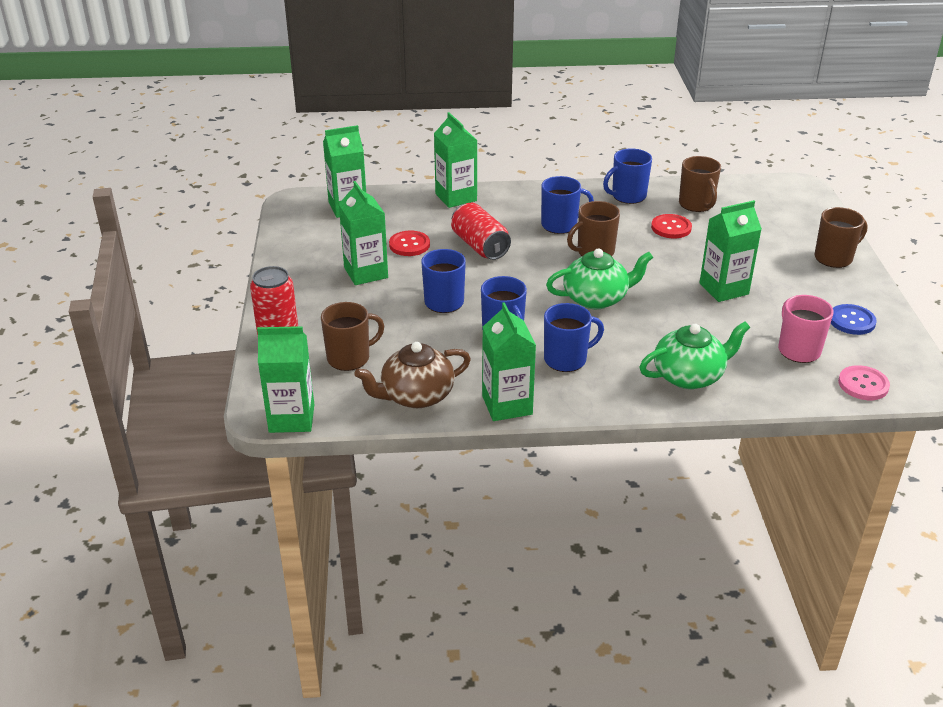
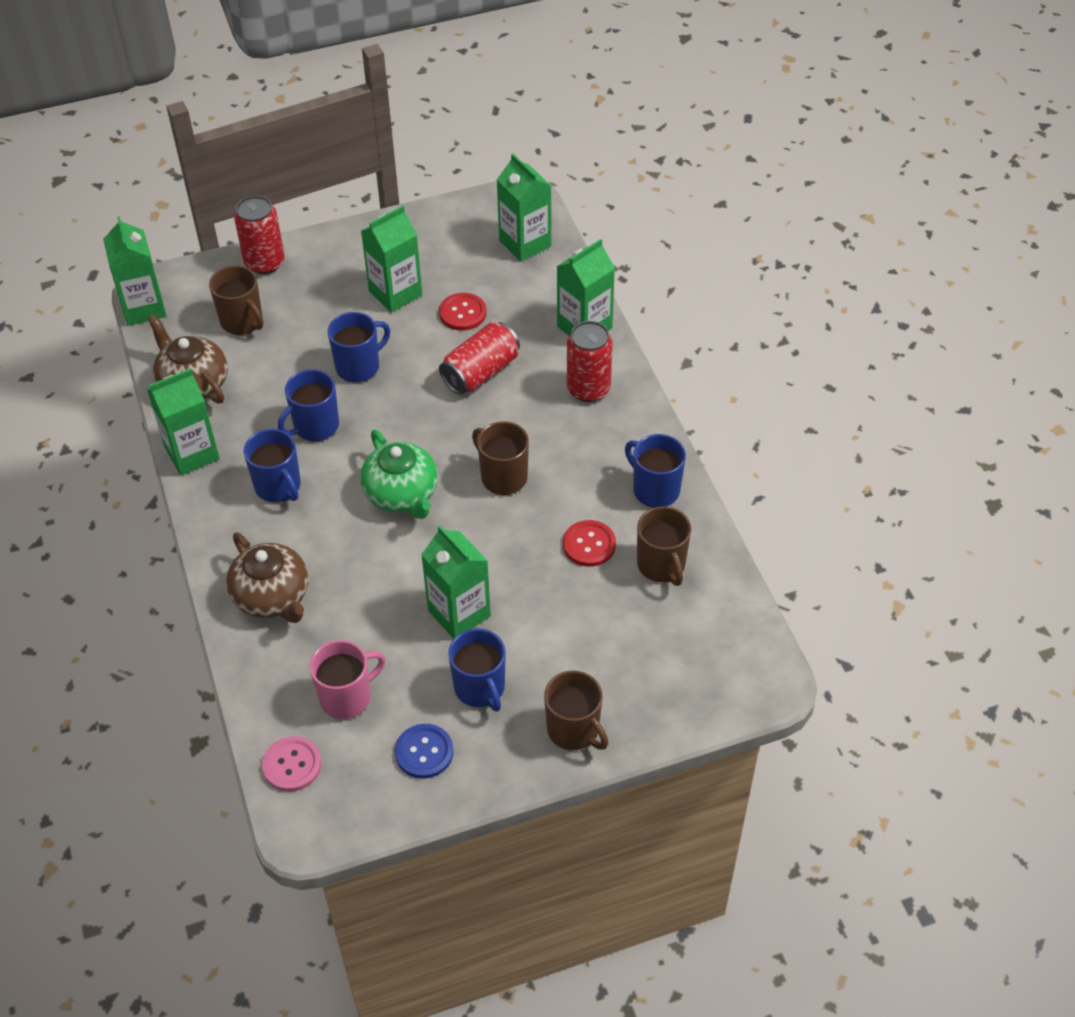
camera: 75 degrees right, 15 degrees up
blue mug [541,176,594,234] -> blue mug moved to [448,628,506,712]
green teapot [640,322,750,389] -> brown teapot [226,532,308,623]
brown mug [679,156,721,212] -> brown mug turned 75 degrees counterclockwise [637,506,691,586]
none -> red can [567,321,613,402]

